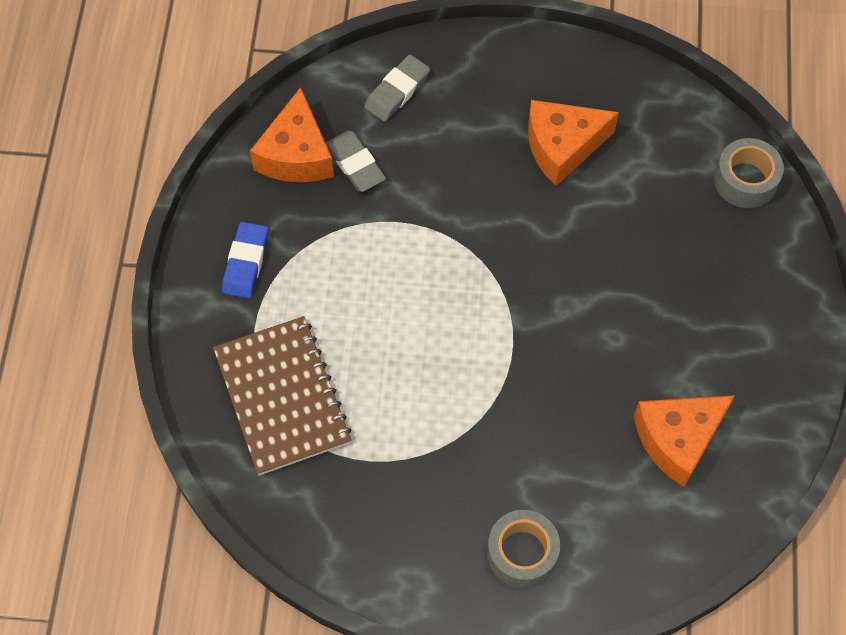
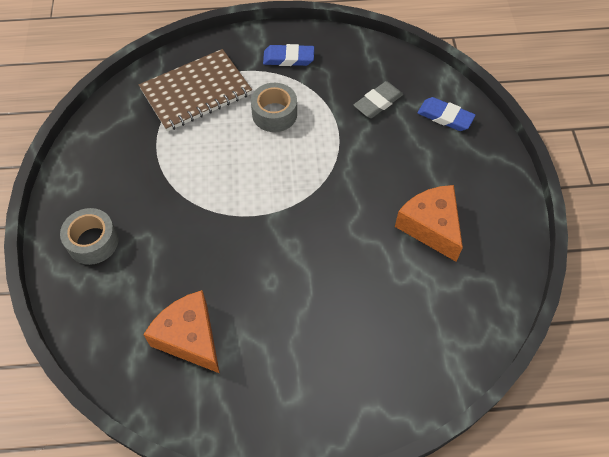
camera: 80 degrees right, 5 degrees down
orange cheese [250,87,334,182] -> none
grey eraser [364,55,430,122] -> blue eraser [417,97,476,131]
grey tape [714,138,784,208] -> grey tape moved to [251,83,297,132]

